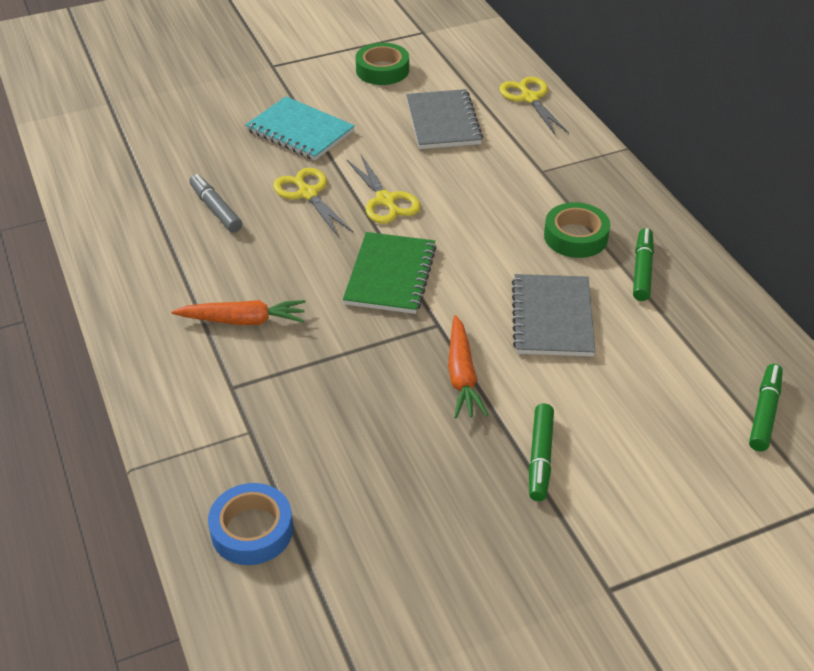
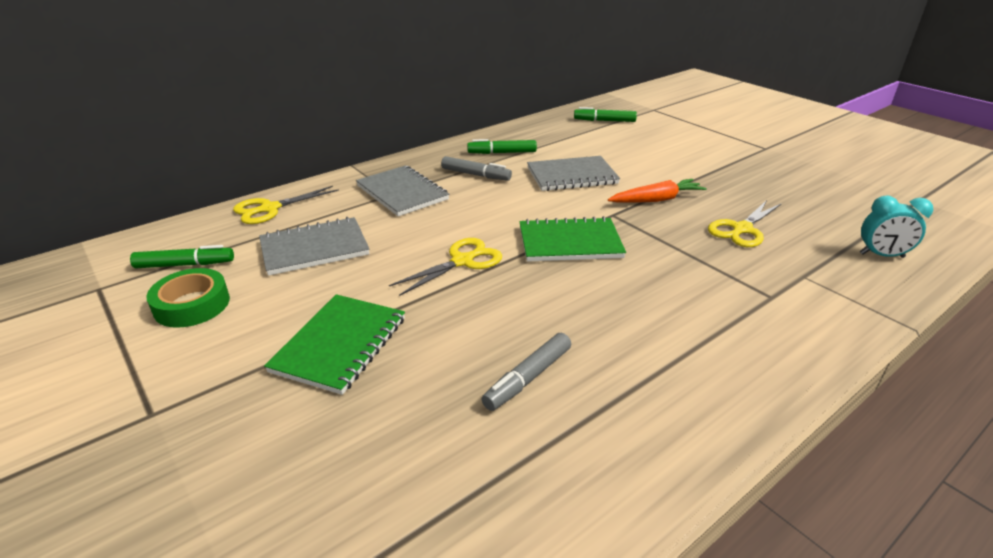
camera: 105 degrees left, 10 degrees down
orange carrot [171,300,305,325] -> none
blue tape [208,483,293,565] -> turquoise clock [860,195,934,258]
turquoise notebook [245,96,355,160] -> green notebook [264,294,405,395]
yellow scissors [273,168,353,236] -> yellow scissors moved to [708,200,782,247]
green marker [529,403,554,501] -> green marker moved to [130,245,234,268]
green tape [544,202,610,258] -> grey marker [441,156,512,181]
none -> grey notebook [356,165,449,216]

